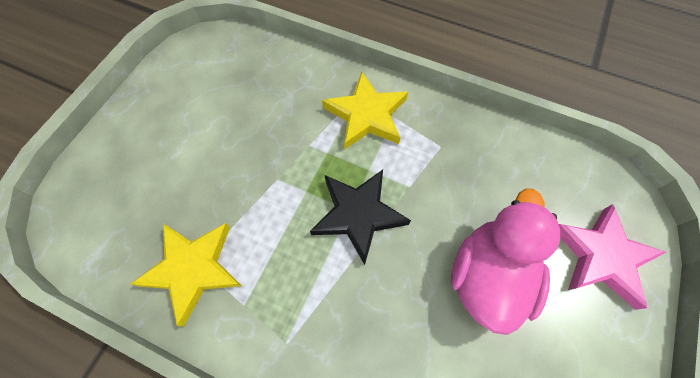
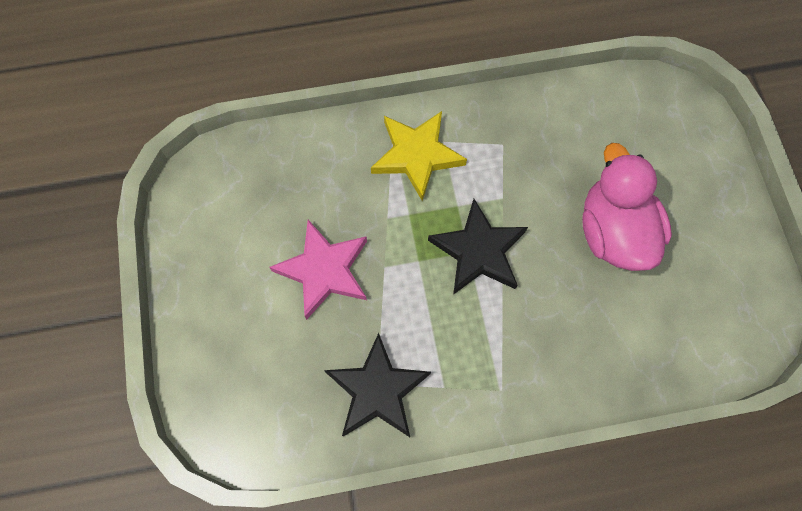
camera: 35 degrees left, 5 degrees up
yellow star [131,223,242,327] -> black star [324,333,431,437]
pink star [559,204,666,310] -> pink star moved to [269,220,367,320]

